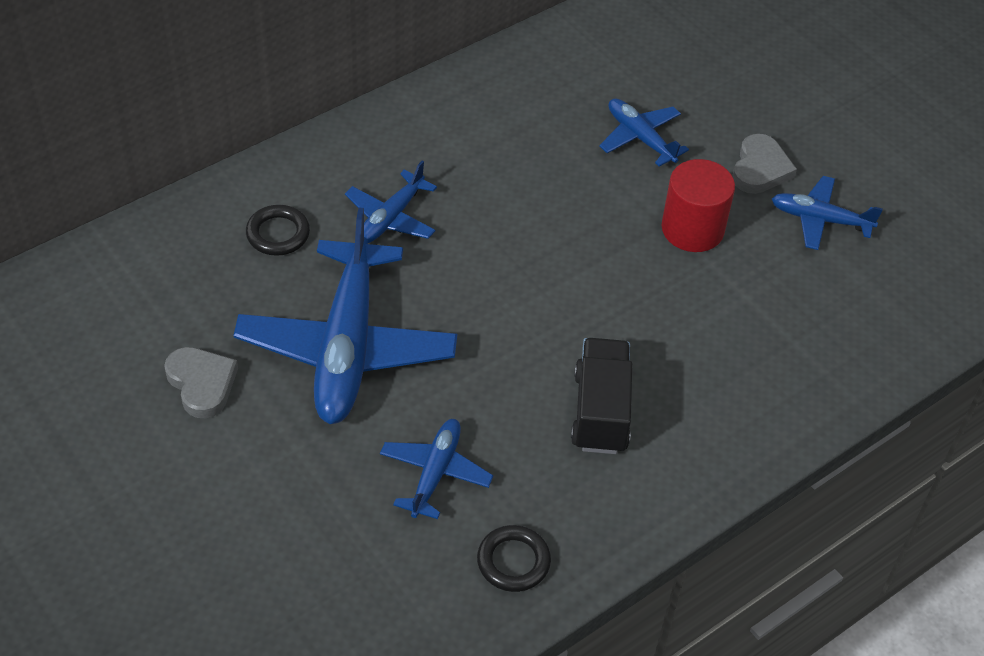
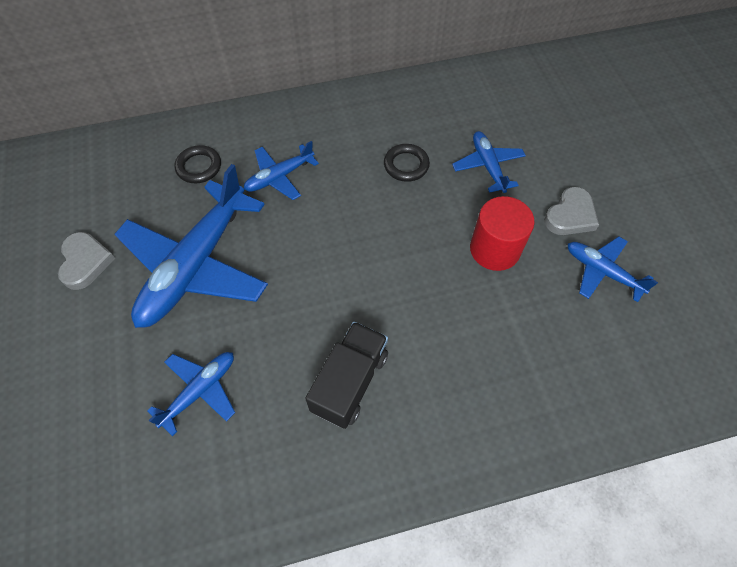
camera: 25 degrees right, 10 degrees up
black ring [477,525,551,592] -> black ring moved to [384,144,430,182]

